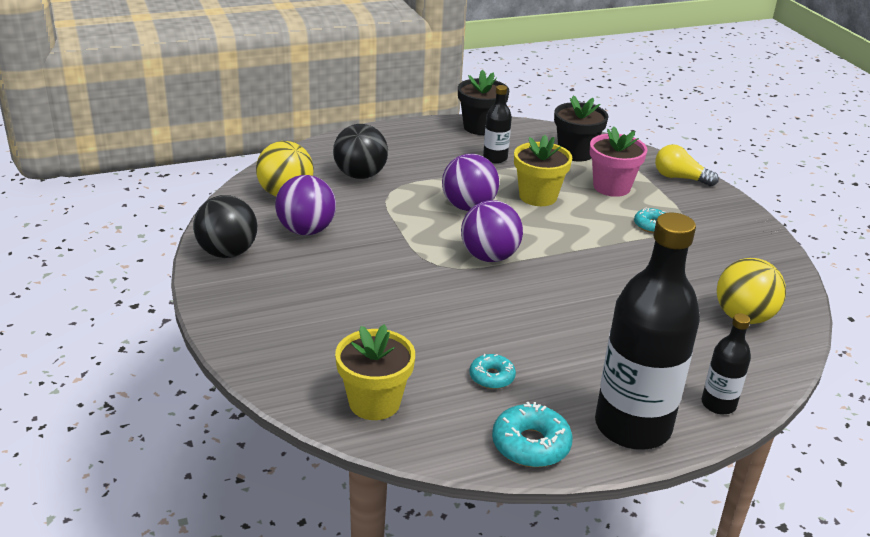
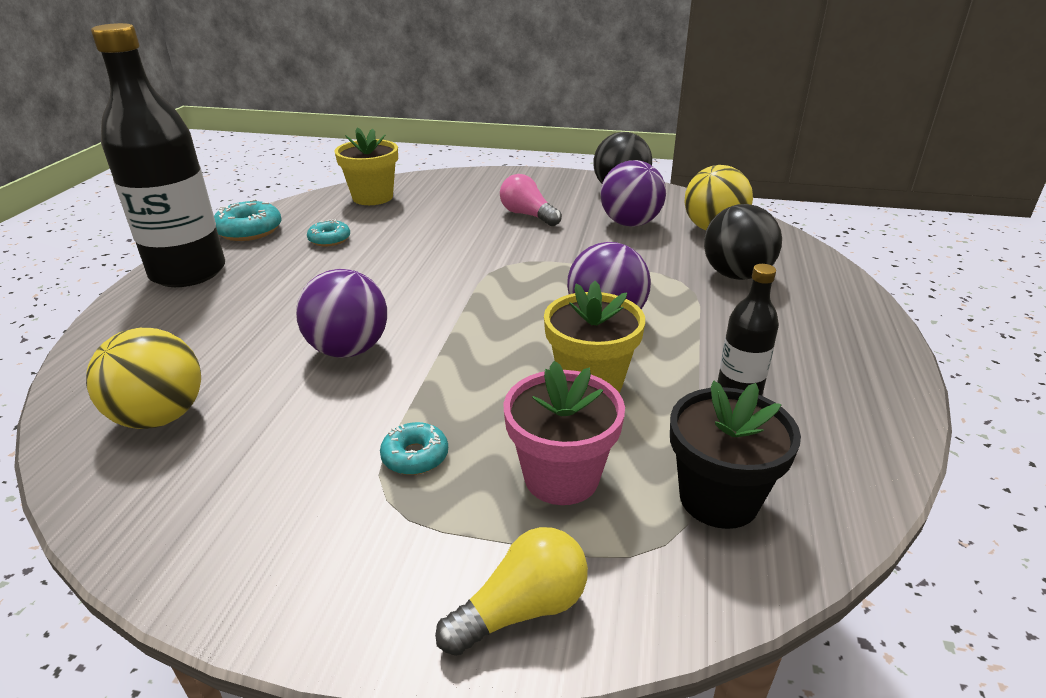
camera: 125 degrees right, 0 degrees up
black flower pot [458,70,509,135] -> none
purple ball [461,200,523,262] -> purple ball moved to [296,269,387,358]
black bottle [702,313,751,415] -> none
none -> pink light bulb [500,174,562,226]

